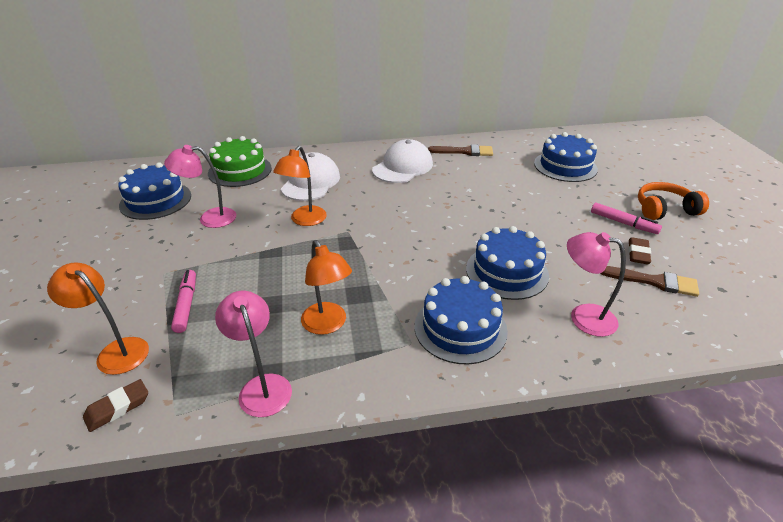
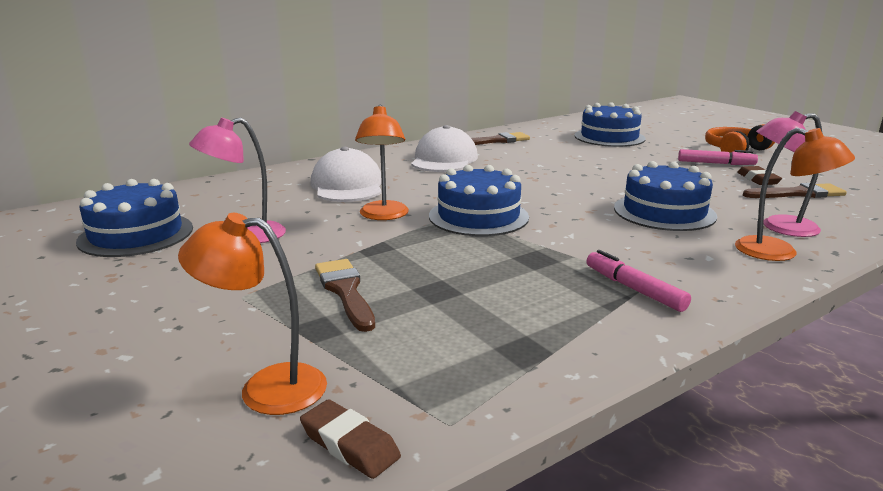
camera: 25 degrees left, 15 degrees down
brown eraser [83,379,148,432] -> brown eraser turned 75 degrees counterclockwise [300,399,401,479]
pink marker [171,270,196,333] -> pink marker moved to [587,250,691,312]
green cake [208,136,272,187] -> none
pink lamp [215,291,292,417] -> none
orange lamp [301,240,352,335] -> orange lamp moved to [735,128,855,261]
blue cake [415,276,508,365] -> blue cake moved to [429,165,529,236]
none -> brown brush [315,259,375,332]

